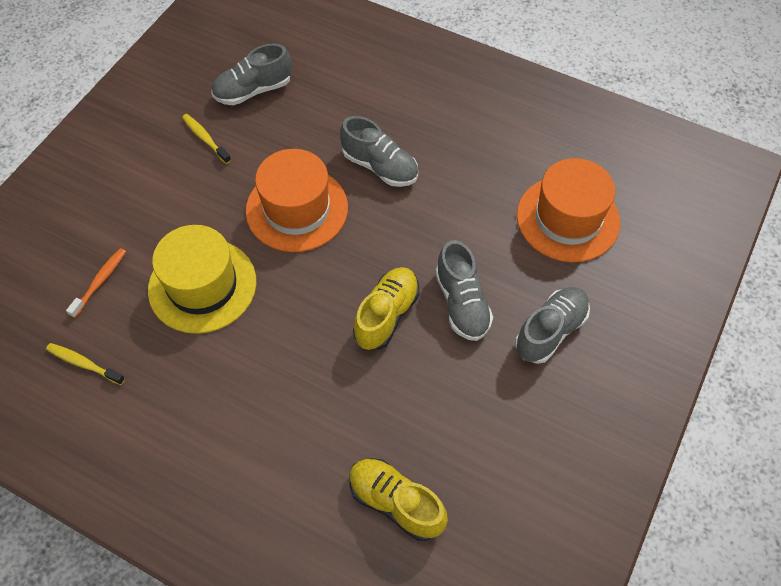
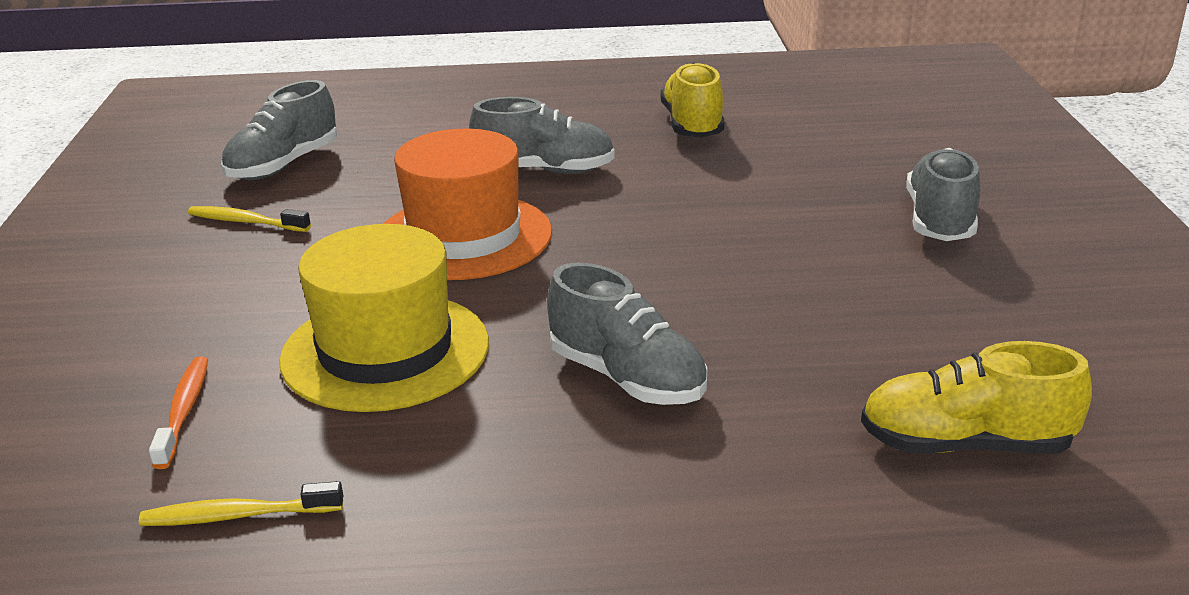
camera: 30 degrees left, 30 degrees down
yellow shoe [353,267,419,350] -> yellow shoe moved to [661,62,725,138]
grey shoe [435,240,493,341] -> grey shoe moved to [547,262,707,405]
orange hat [517,158,620,262] -> none

